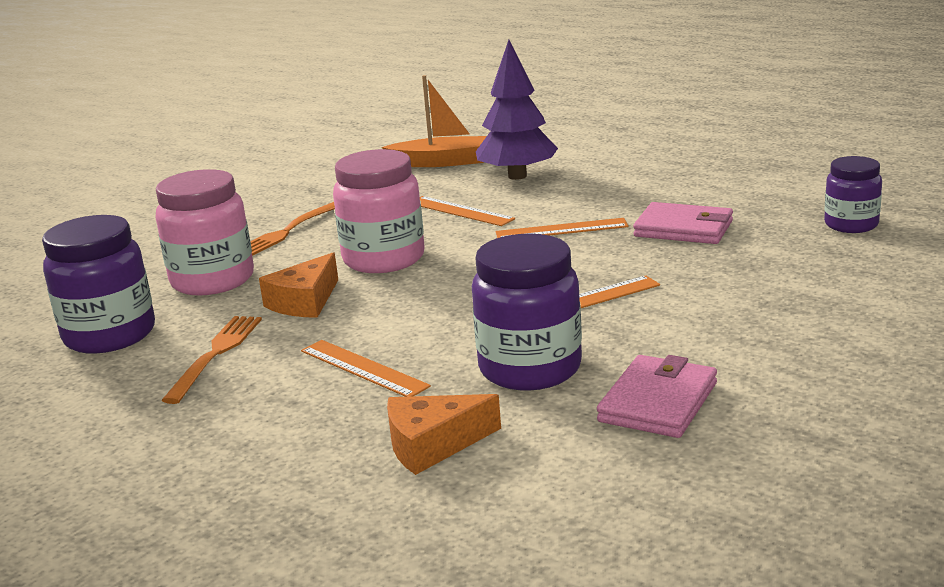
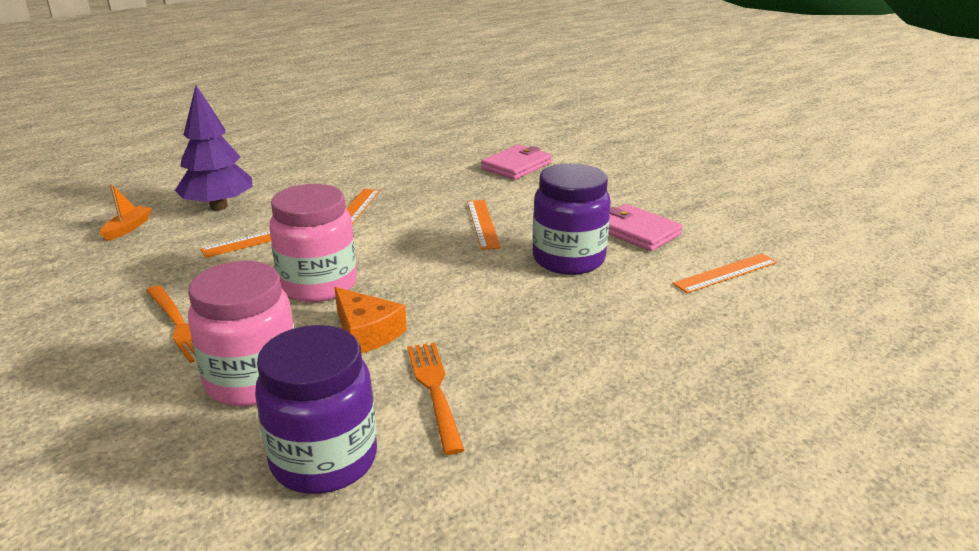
camera: 75 degrees left, 5 degrees up
orange fork [161,316,262,404] -> orange fork turned 45 degrees clockwise [407,343,464,455]
orange ruler [301,340,431,397] -> orange ruler moved to [673,254,778,293]
orange boat [382,75,487,167] -> orange boat [100,184,152,241], size x0.57
orange cheese [387,394,501,475] -> none
pink wallet [633,202,733,244] -> pink wallet moved to [481,145,552,180]
purple jar [824,156,882,233] -> none

